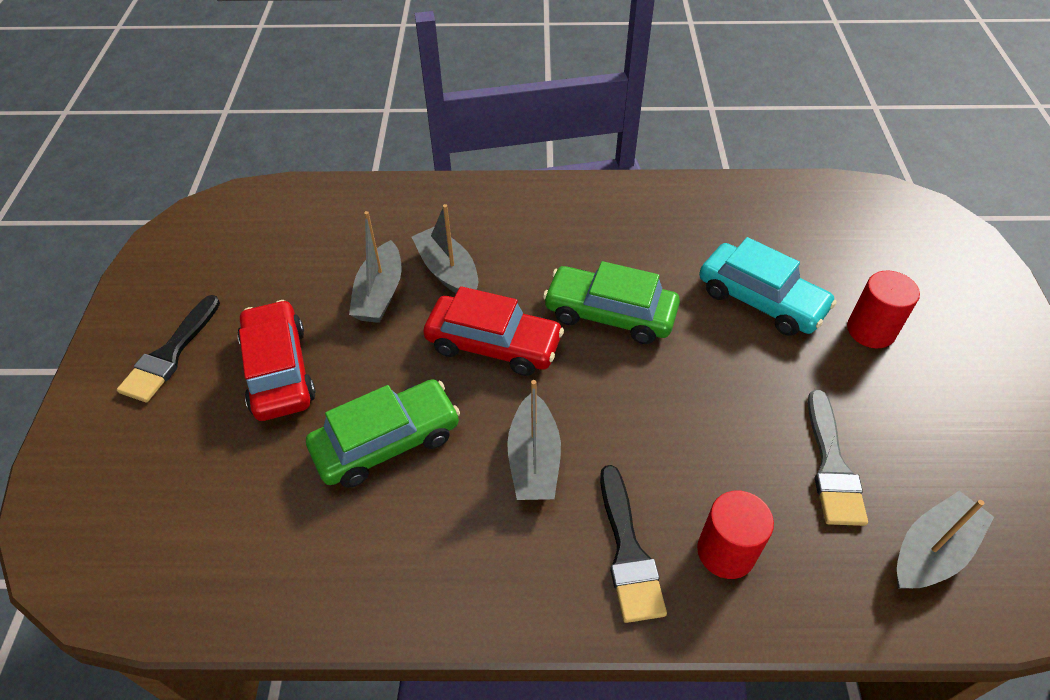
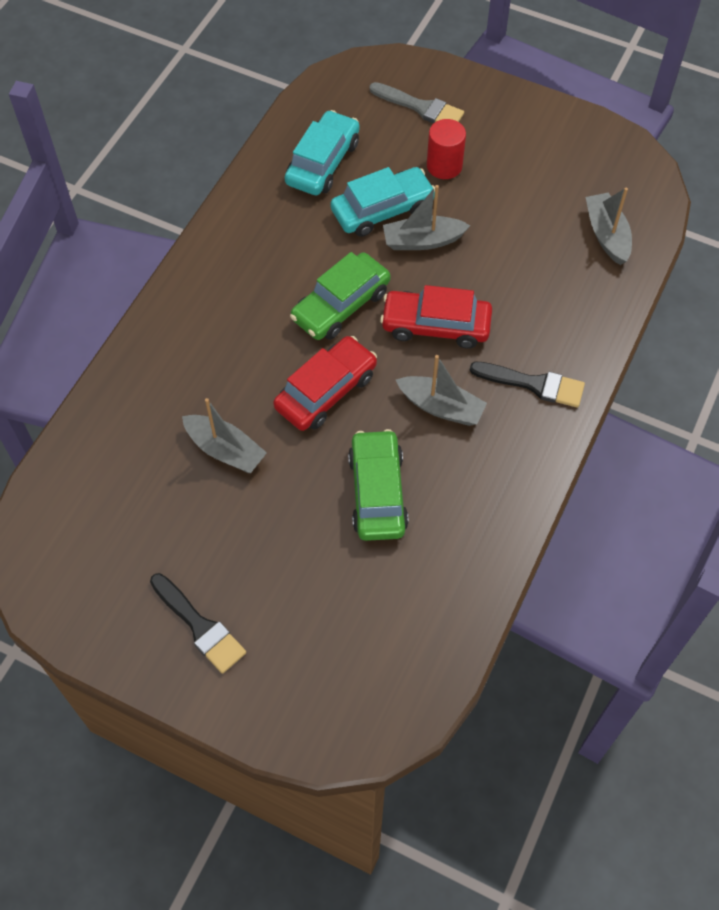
camera: 65 degrees left, 10 degrees up
red car [238,300,316,421] -> red car moved to [380,285,492,349]
grey boat [412,204,478,293] -> grey boat moved to [383,185,471,250]
red cylinder [697,491,774,579] -> none
grey brush [808,390,868,526] -> grey brush moved to [369,82,464,124]
none -> turquoise car [285,110,360,195]

